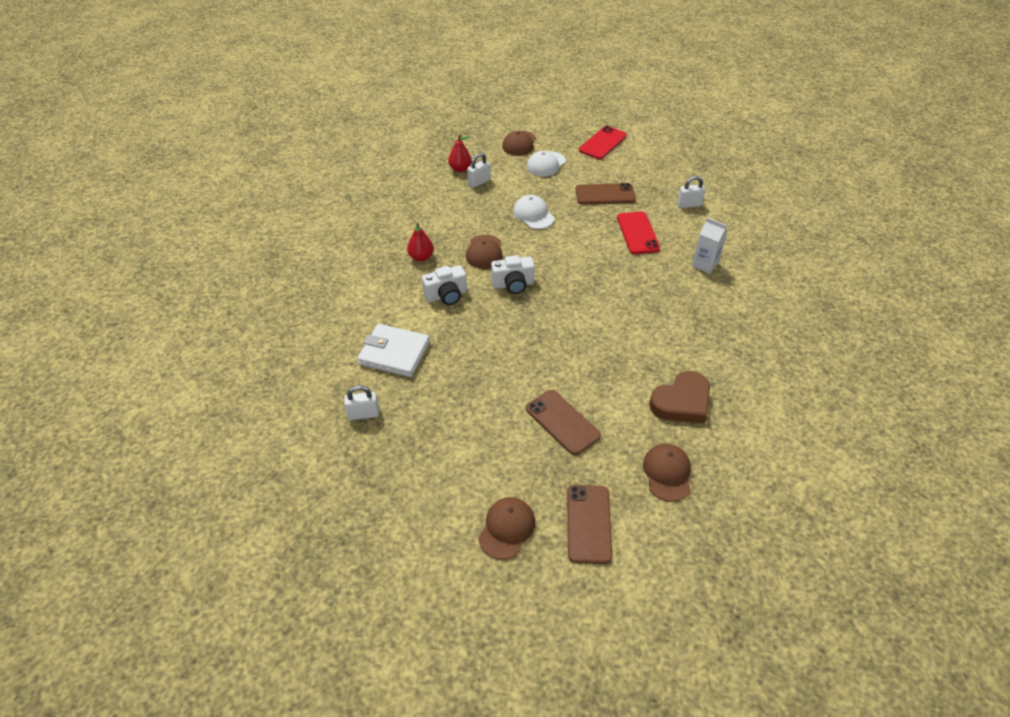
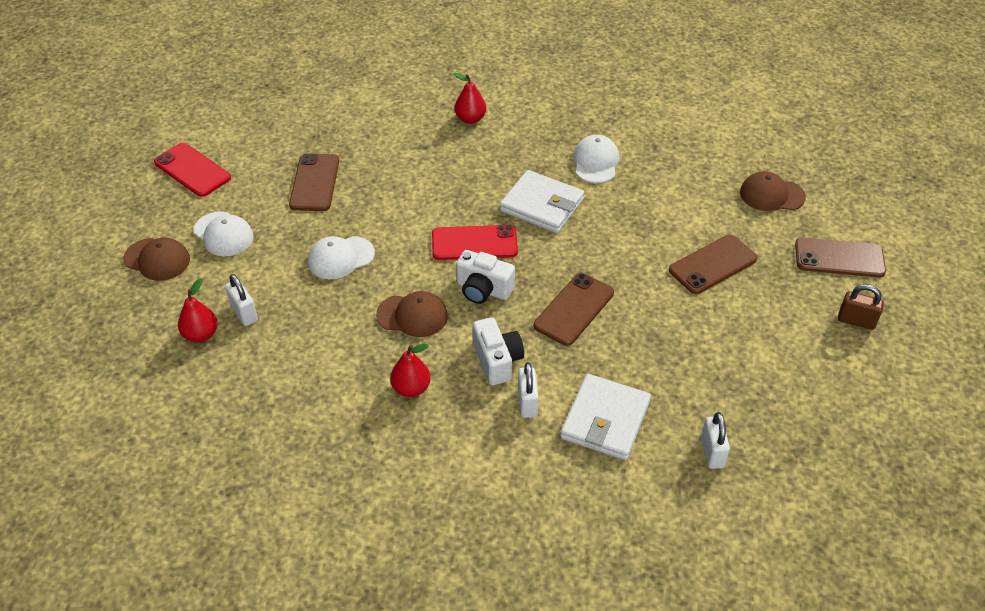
camera: 85 degrees left, 0 degrees up
brown cap [478,497,535,560] -> brown padlock [838,284,884,330]
white camera [491,255,535,294] -> white camera turned 120 degrees clockwise [456,250,515,304]
red phone [617,212,660,254] -> red phone moved to [432,225,518,260]
brown heart [649,371,710,423] -> none
white padlock [677,176,706,208] -> white padlock moved to [518,362,539,418]
white carton [692,217,727,274] -> red pear [453,73,486,124]
none -> white wallet [500,170,584,233]
none -> brown phone [534,273,614,346]
none -> white cap [573,135,619,183]

